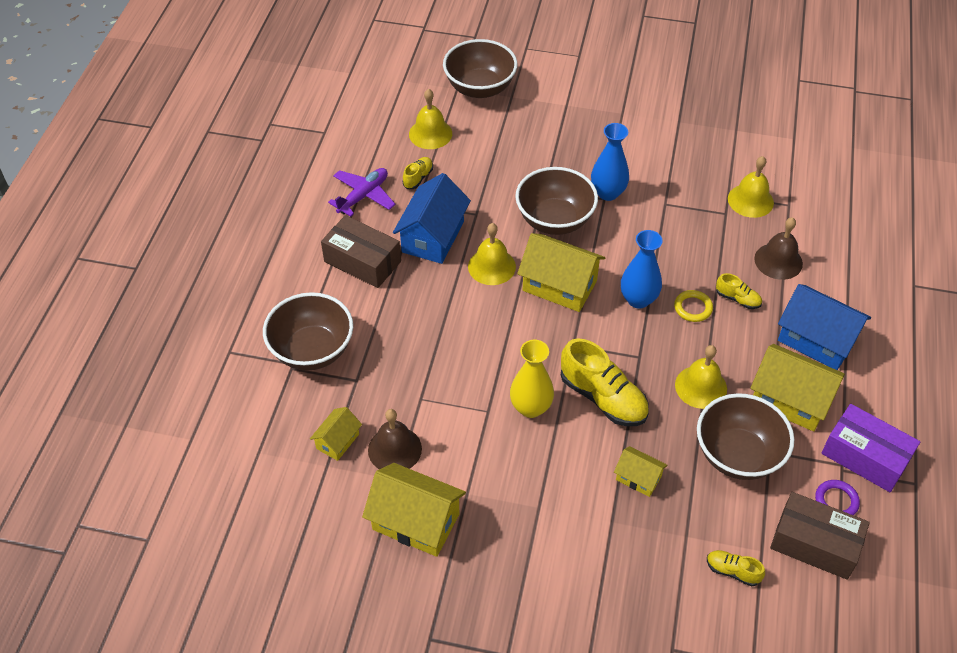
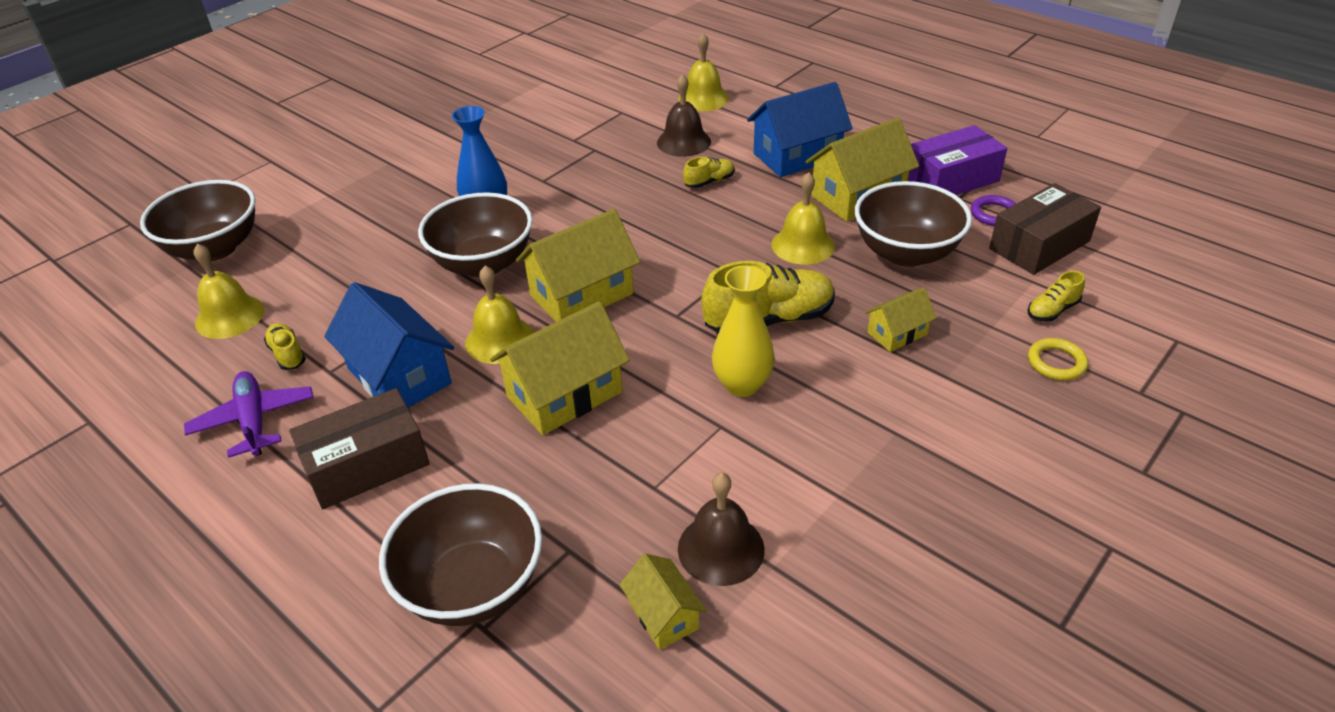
camera: 60 degrees left, 10 degrees down
yellow house [362,463,466,557] -> yellow house moved to [490,301,630,435]
blue vase [621,230,663,309] -> none
yellow ring [674,290,713,322] -> yellow ring moved to [1028,338,1088,380]
yellow bell [728,156,774,218] -> yellow bell moved to [678,33,729,111]

